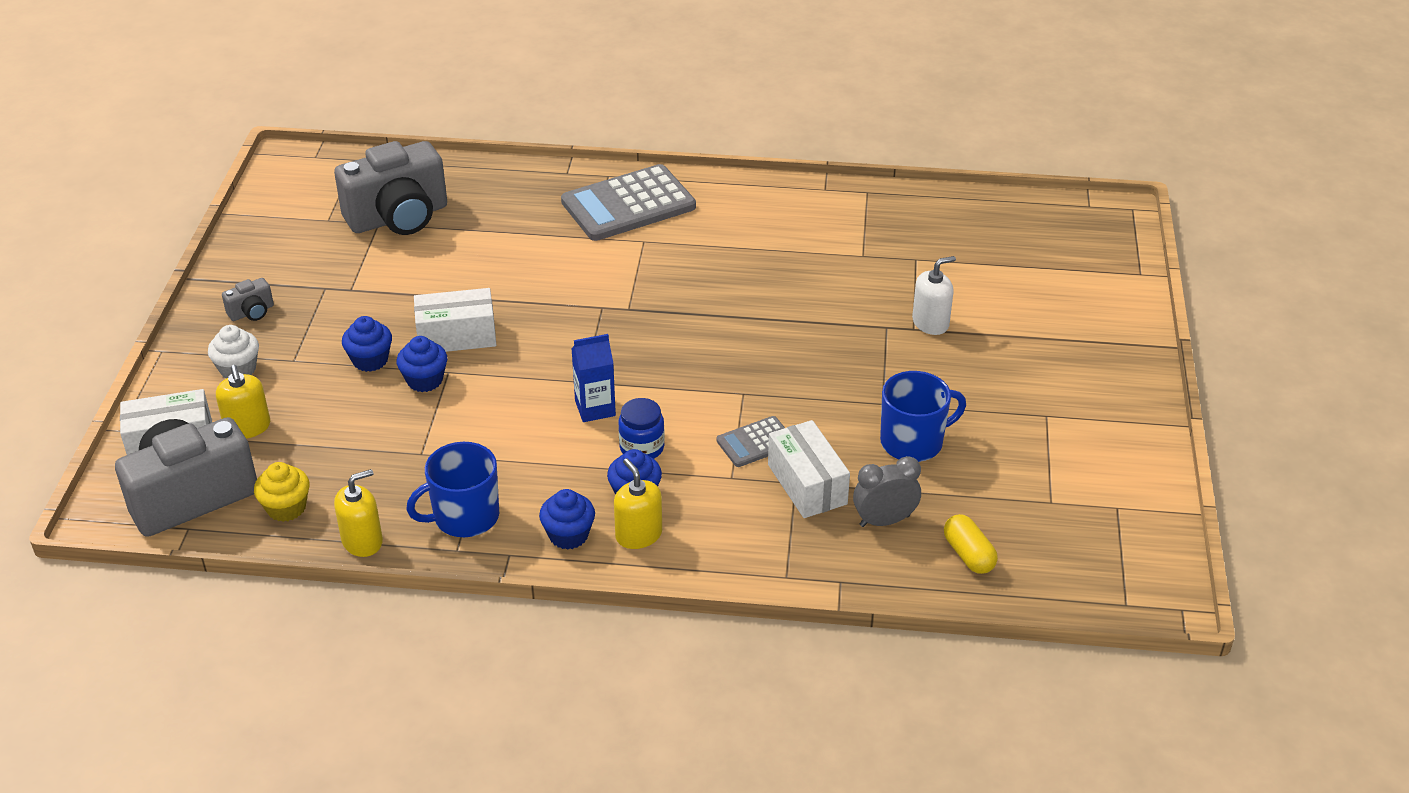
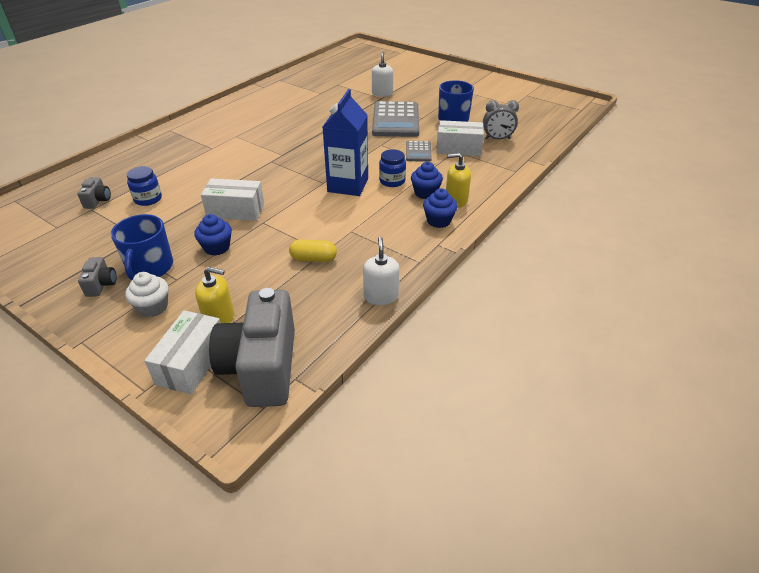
camera: 60 degrees left, 0 degrees up
yellow cupcake [254,462,309,522] -> none
grey camera [334,141,447,235] -> grey camera [77,177,111,209], size x0.42
yellow soap dispenser [334,469,383,557] -> white soap dispenser [363,237,399,305]
blue cupcake [396,336,447,392] -> none
blue mug [406,442,499,537] -> blue mug moved to [111,214,173,280]
white box [414,288,496,352] -> white box turned 75 degrees clockwise [201,178,264,221]
grey calculator [561,164,696,241] -> grey calculator moved to [372,101,419,137]
blue carton [571,334,616,422] -> blue carton [323,89,368,196], size x1.64
grey clock [853,456,921,527] -> grey clock turned 105 degrees counterclockwise [483,100,519,139]
yellow capsule [944,514,998,574] -> yellow capsule moved to [289,239,337,262]
none -> blue jar [127,166,162,206]

